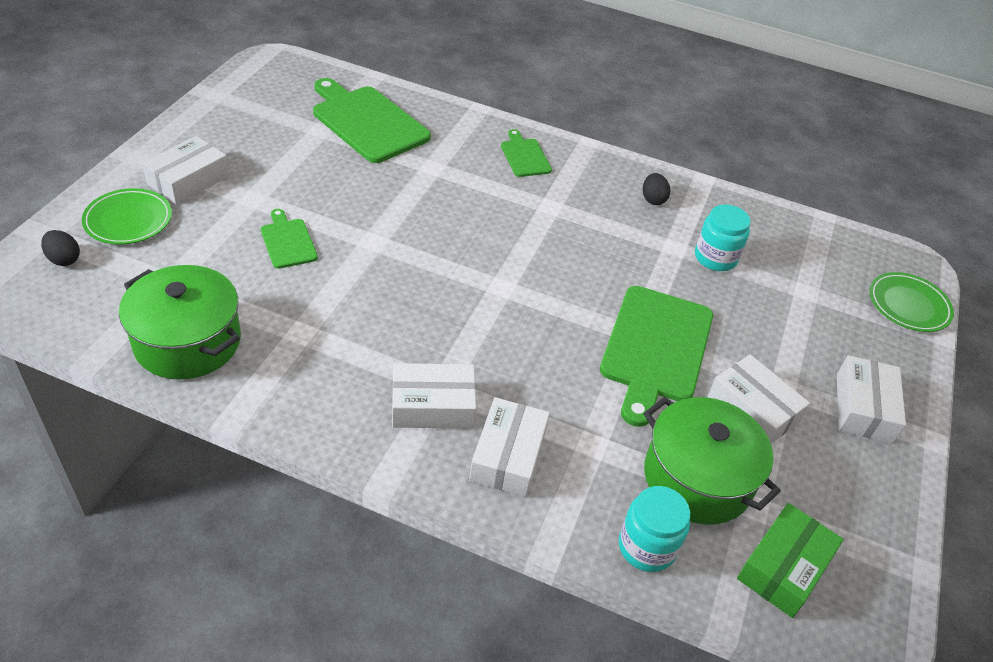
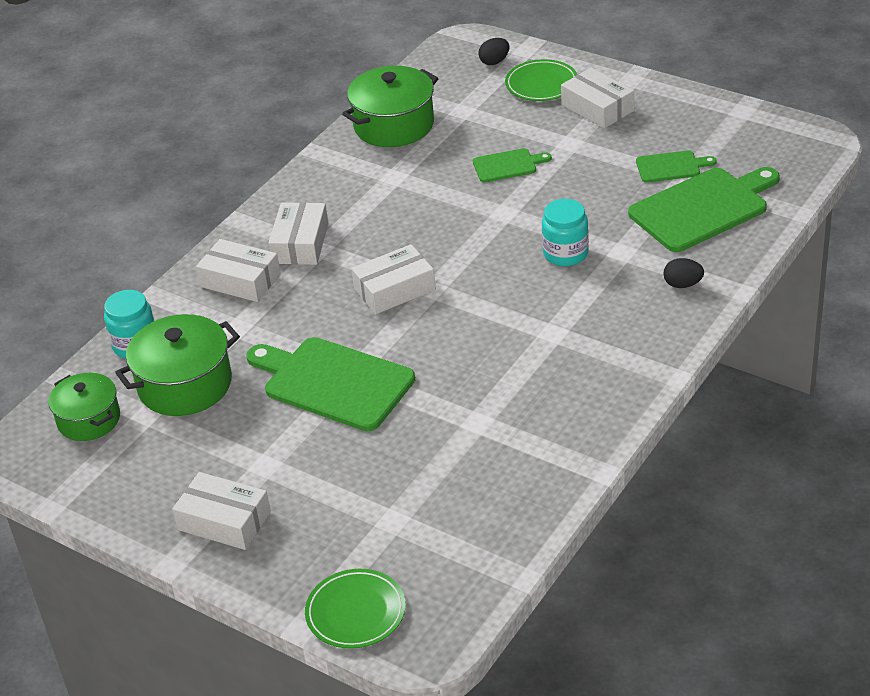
camera: 110 degrees right, 5 degrees down
green cutting board [501,129,552,177] -> green cutting board moved to [636,150,717,183]
black egg [643,173,670,205] -> black egg moved to [664,258,704,288]
turquoise jar [695,204,751,271] -> turquoise jar moved to [542,199,589,266]
white box [708,354,810,444] -> white box moved to [351,244,436,314]
green box [737,503,844,618] -> green pot [48,373,120,441]

